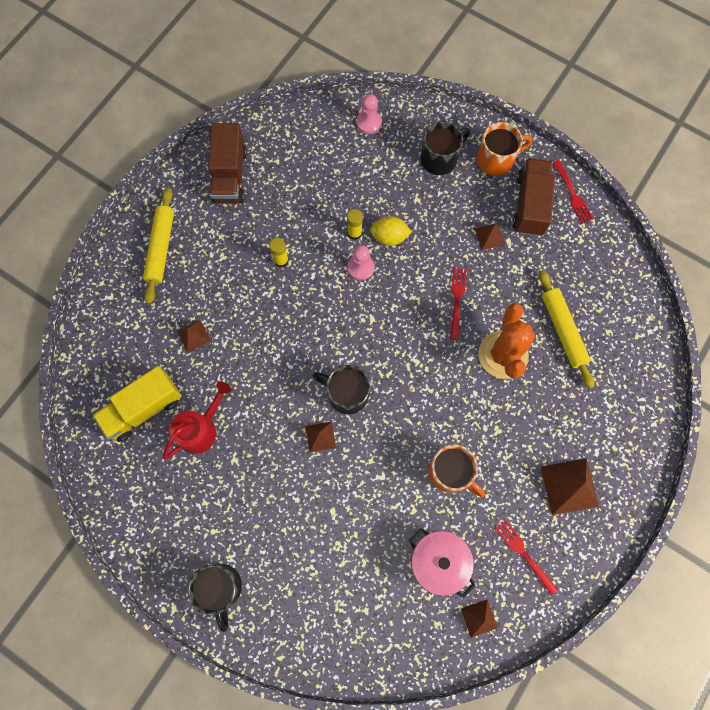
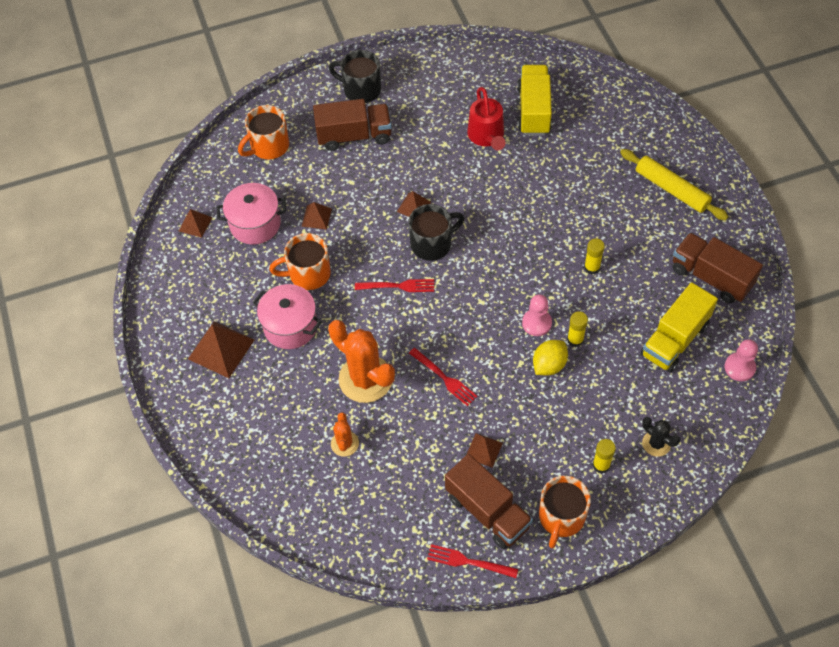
camera: 130 degrees right, 15 degrees down
brown pyramid [177,320,211,353] -> brown pyramid moved to [301,202,332,229]
pink pawn [357,94,382,134] -> pink pawn moved to [725,339,758,381]
black mug [420,121,470,175] -> yellow glue stick [593,439,616,473]
red fork [495,519,558,595] -> red fork moved to [355,279,434,292]
yellow rolling pin [539,270,594,389] -> orange cactus [331,412,359,457]
none -> orange mug [238,105,289,159]
none -> pink pot [253,284,322,349]
none -> brown truck [313,99,392,151]
none -> yellow truck [641,282,718,373]
none -> black cactus [642,417,680,457]

